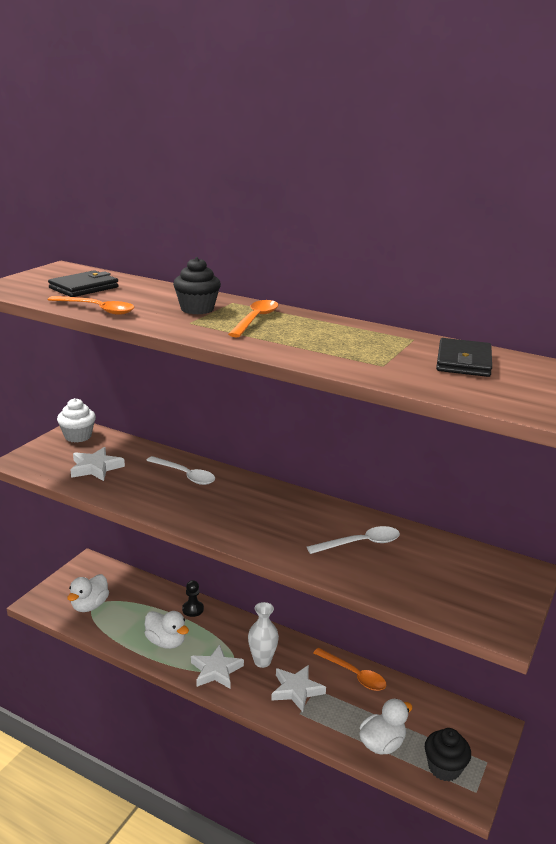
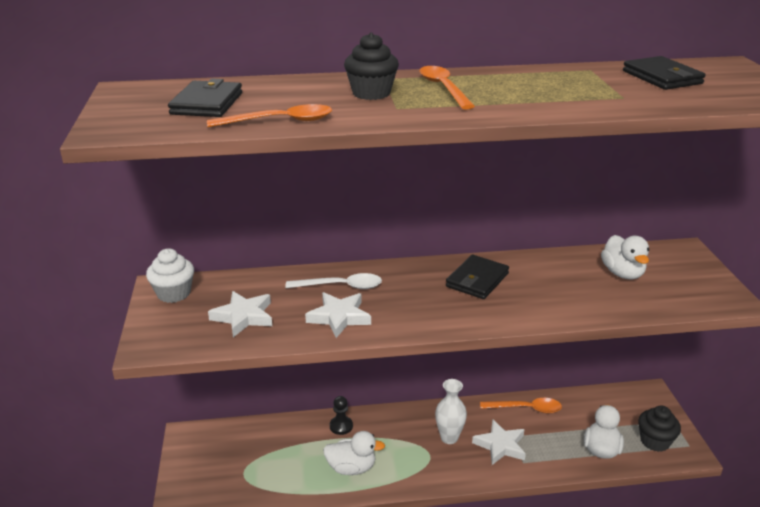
camera: 35 degrees left, 5 degrees up
white duck [67,574,109,612] -> white duck moved to [601,235,649,279]
white star [191,644,244,689] -> white star moved to [305,292,371,338]
white spoon [307,526,400,554] -> none
none -> black wallet [446,255,509,299]

